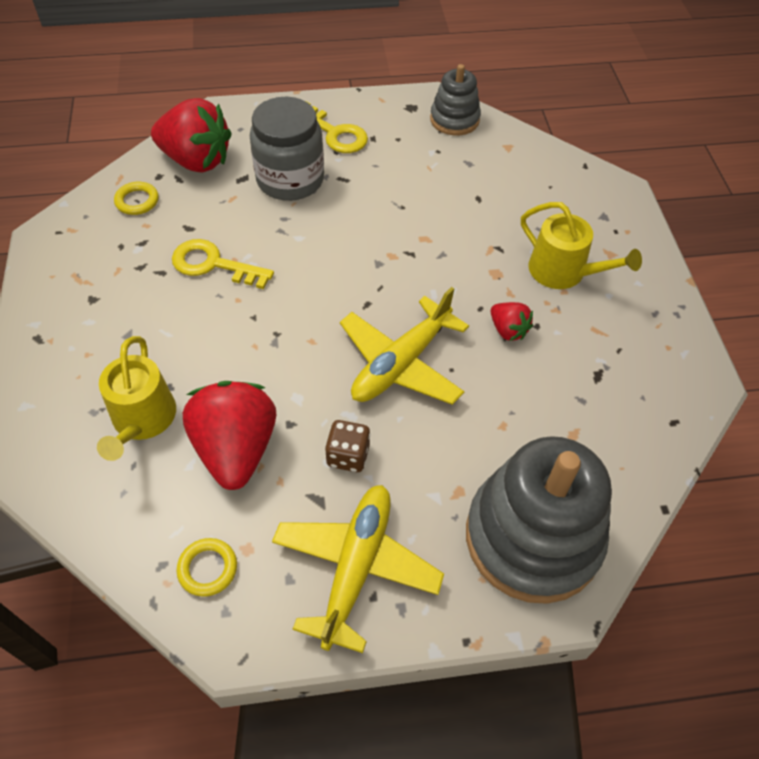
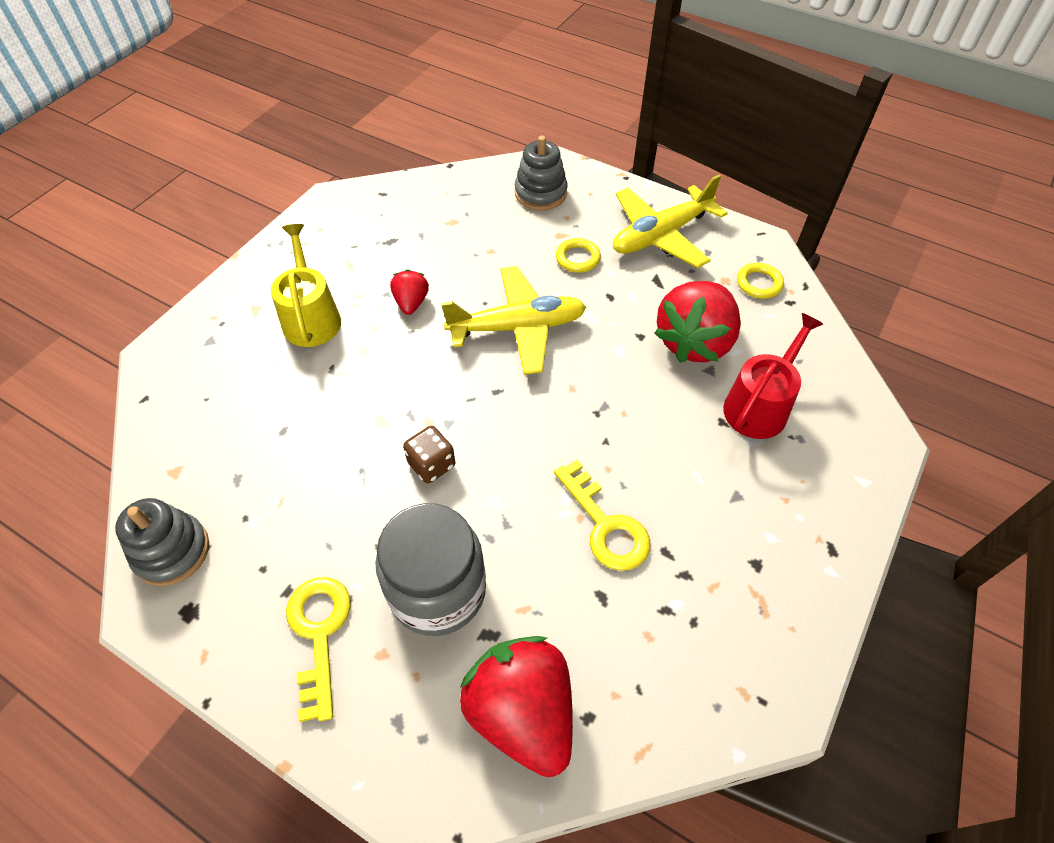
camera: 140 degrees left, 0 degrees up
yellow watering can [97,336,176,461] -> red watering can [723,313,823,439]
yellow ring [114,182,159,215] -> yellow ring moved to [556,238,601,273]
brown dice [325,420,370,472] -> brown dice moved to [403,426,455,483]
grey stacking toy [466,436,612,604] -> grey stacking toy [515,136,568,210], size x0.53

